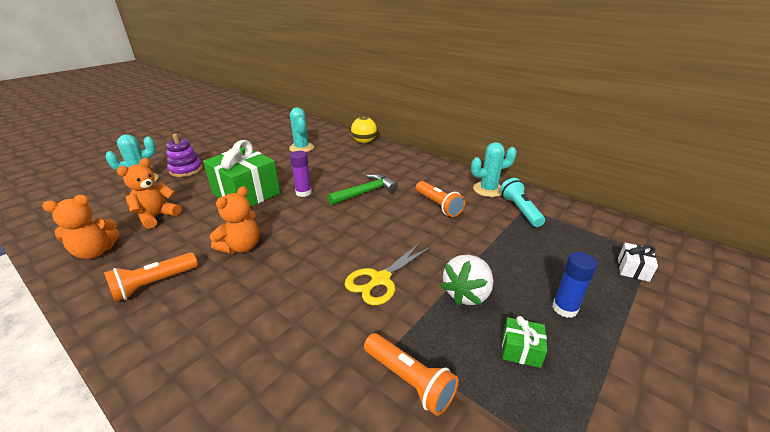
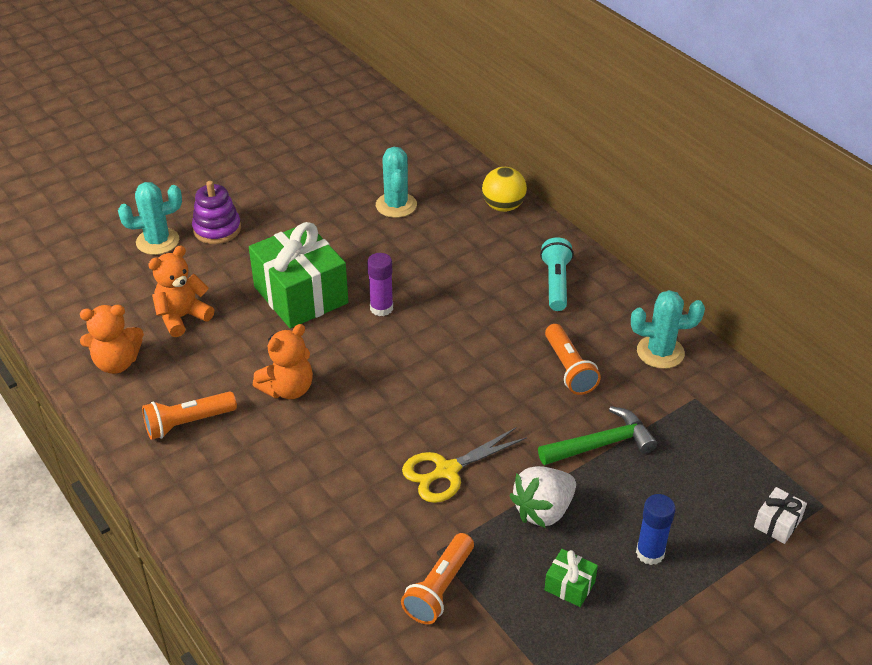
camera: 15 degrees right, 10 degrees up
green hammer [328,174,398,205] -> green hammer moved to [538,406,657,465]
orange flashlight [364,333,459,416] -> orange flashlight turned 60 degrees clockwise [401,533,474,624]
turquoise flashlight [500,178,545,227] -> turquoise flashlight moved to [540,237,574,311]

